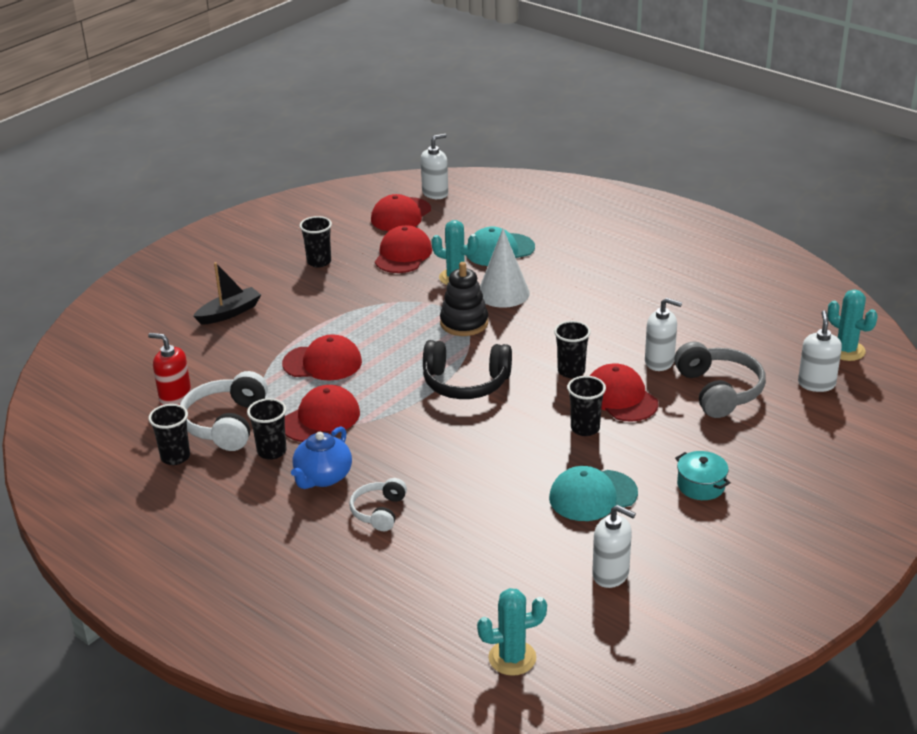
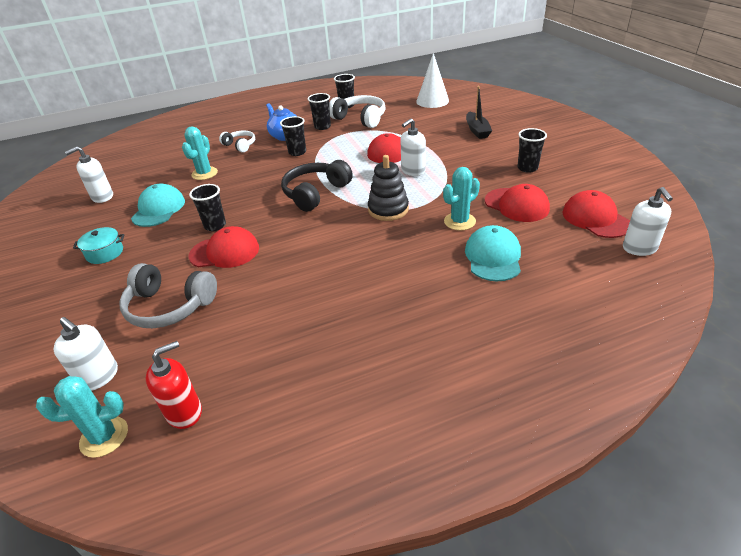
camera: 120 degrees right, 5 degrees up
red soap dispenser [148,333,191,405] -> red soap dispenser moved to [146,341,202,429]
red cap [285,385,360,442] -> none
turquoise cactus [477,588,547,676] -> turquoise cactus moved to [182,126,218,180]
white cone [480,229,530,308] -> white cone moved to [416,53,449,108]
black cup [554,321,591,378] -> black cup moved to [280,116,306,156]
white soap dispenser [645,298,682,371] -> white soap dispenser moved to [400,118,426,176]

